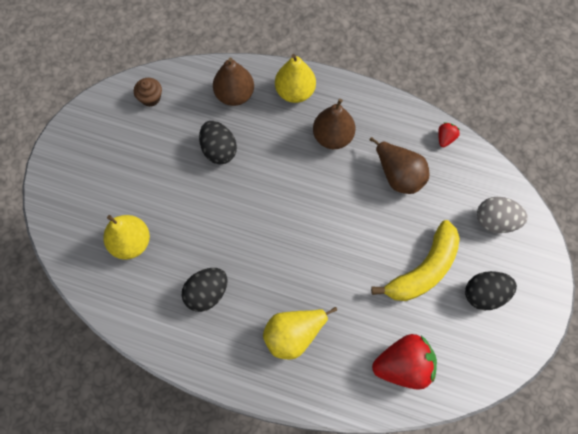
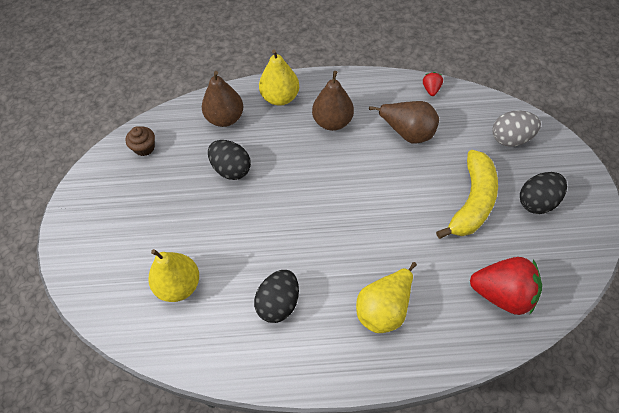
camera: 20 degrees left, 10 degrees down
red strawberry [372,334,437,390] -> red strawberry turned 45 degrees clockwise [470,257,542,315]

